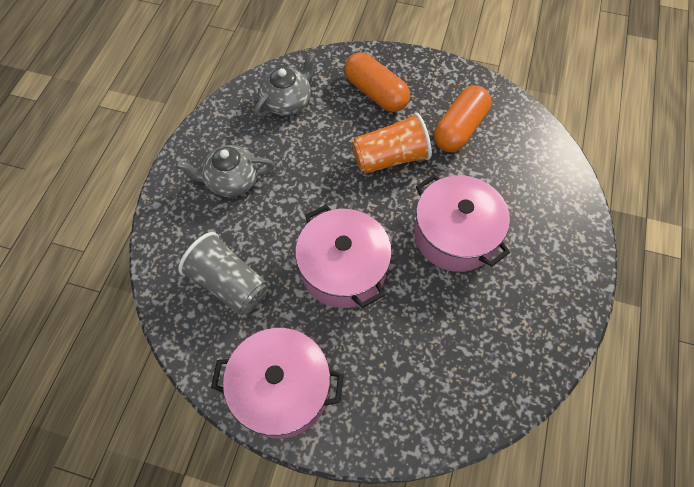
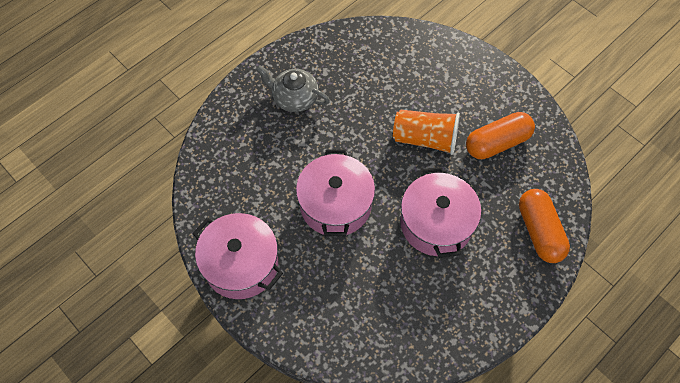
camera: 30 degrees right, 0 degrees up
grey cup [178,232,268,315] -> none
grey teapot [254,51,316,118] -> none
orange capsule [344,52,410,112] -> orange capsule moved to [519,189,570,263]

